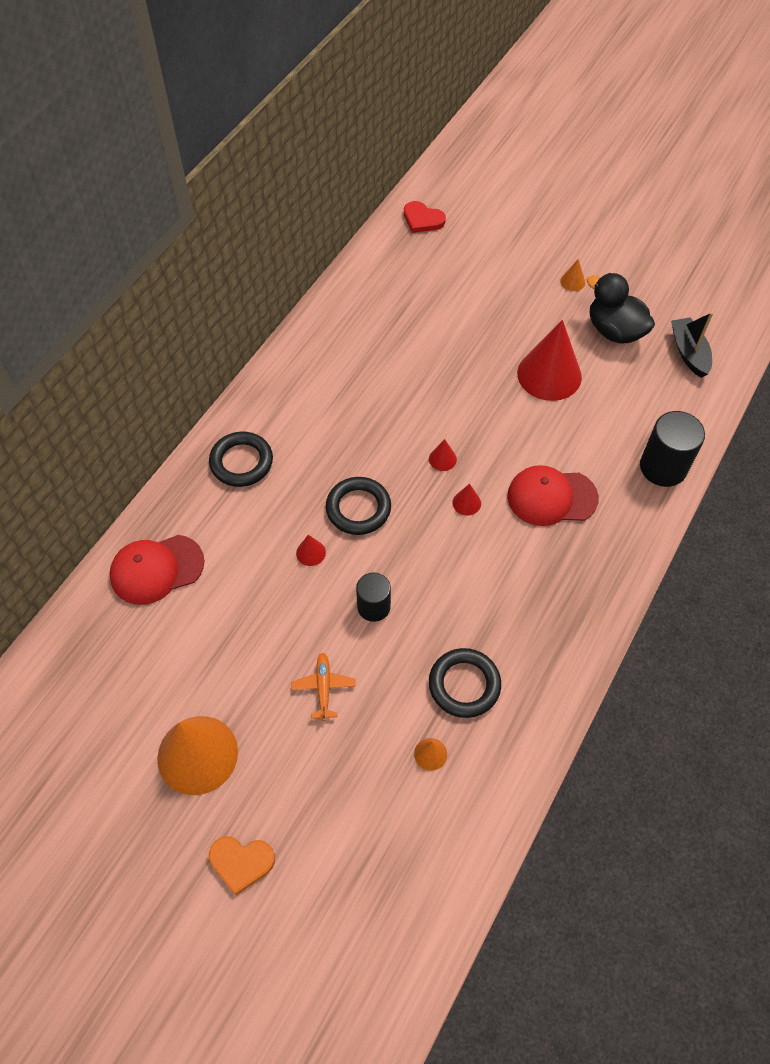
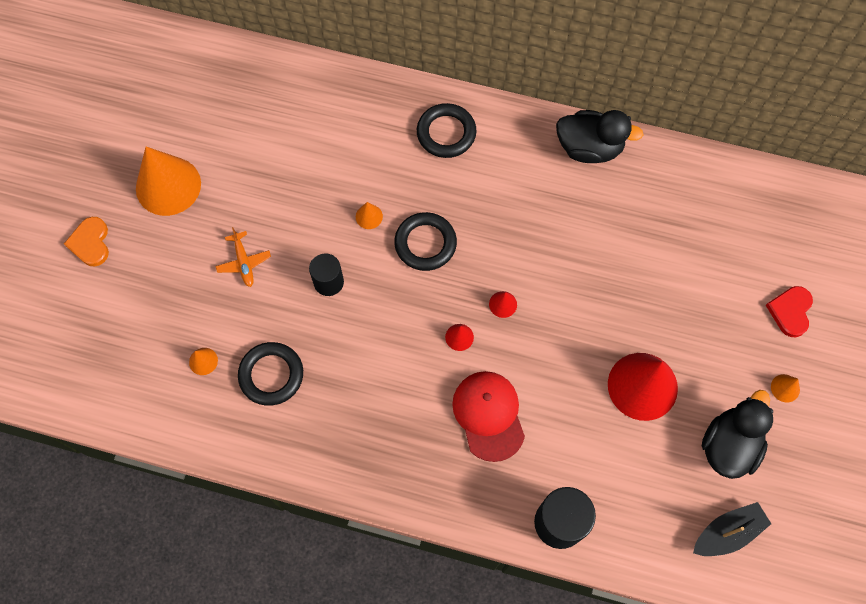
camera: 75 degrees right, 10 degrees up
red cap [109,535,204,605] -> none
orange plane [291,652,356,721] -> orange plane turned 90 degrees clockwise [215,227,271,287]
red cone [296,535,326,566] -> orange cone [356,202,383,229]
red heart [404,201,446,233] -> red heart moved to [766,286,813,338]
none -> black duck [556,110,644,163]

